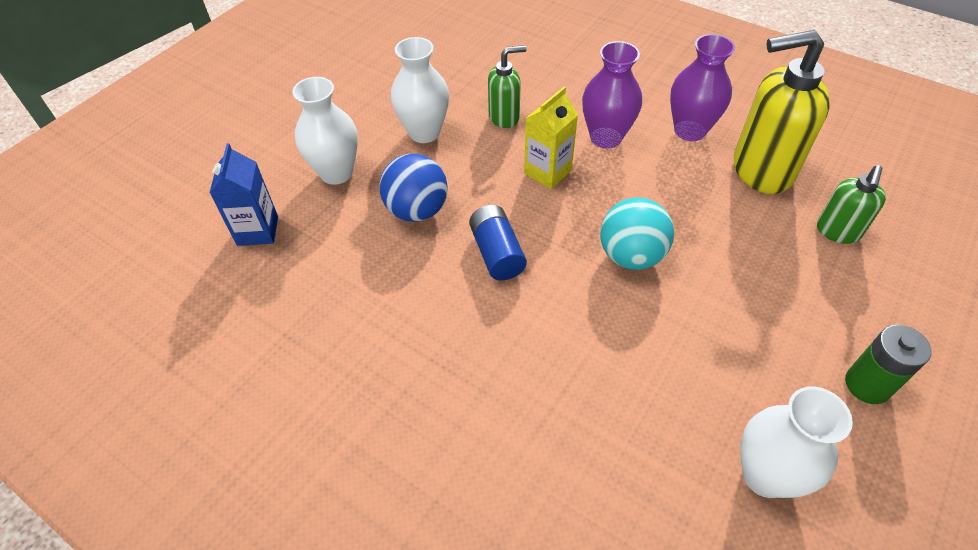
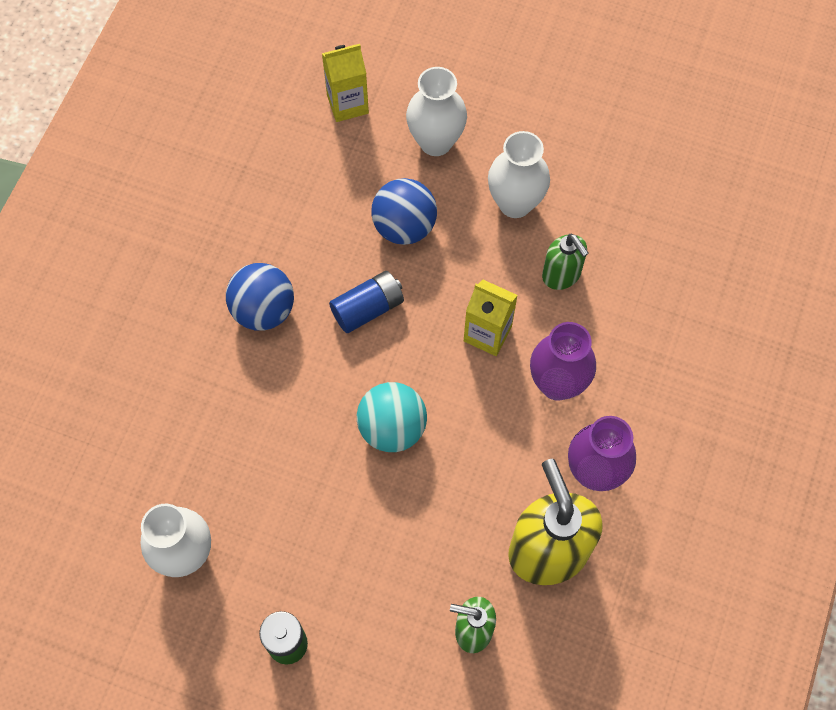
camera: 75 degrees right, 15 degrees up
blue carton [210,143,278,246] -> yellow carton [322,44,369,122]
none -> blue ball [226,263,294,331]

